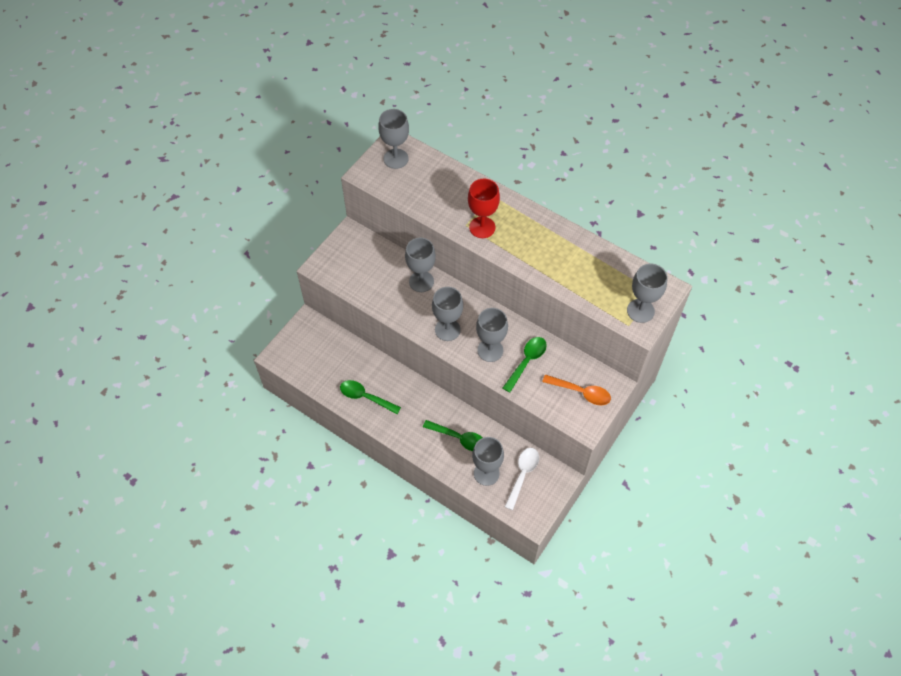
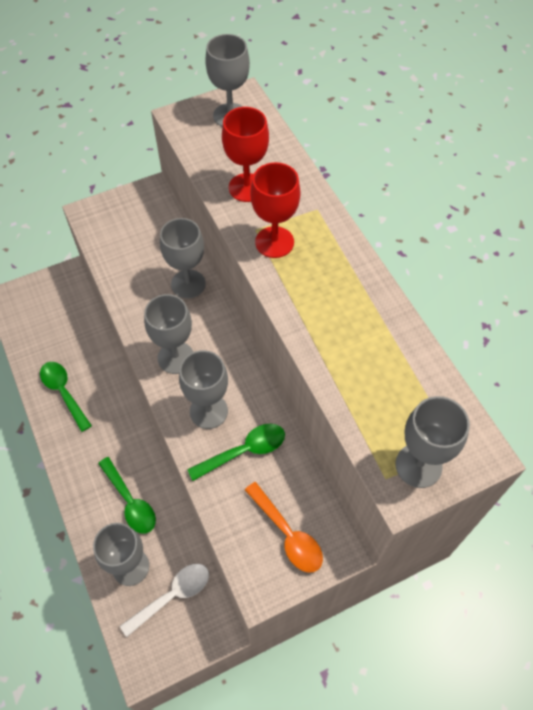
camera: 30 degrees right, 0 degrees up
none -> red goblet [222,107,269,202]

